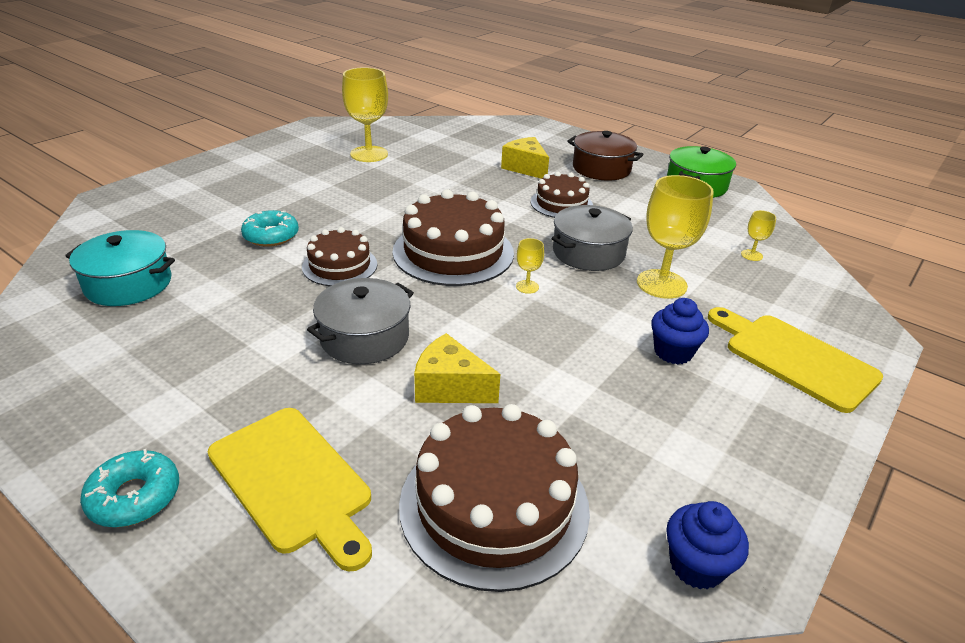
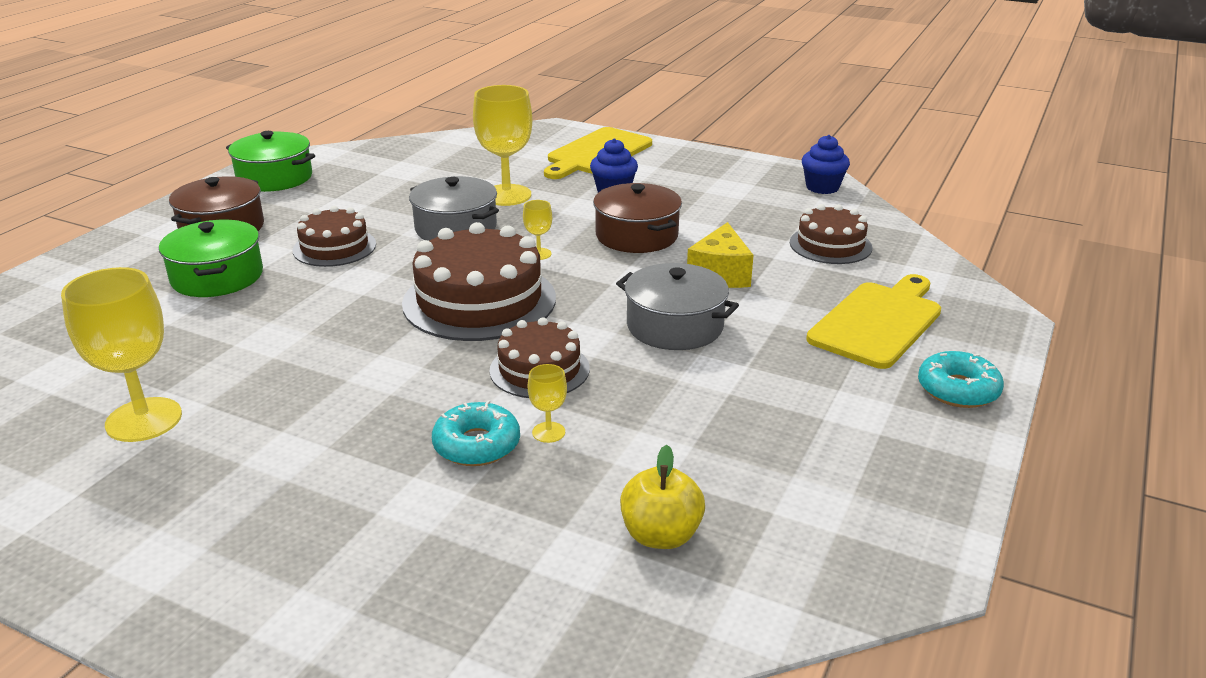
camera: 100 degrees left, 5 degrees down
turquoise pot [65,230,175,306] -> yellow apple [620,445,705,549]
brown cake [399,404,590,592] -> brown cake [790,204,872,264], size x0.59
yellow cheese [501,137,549,179] -> green pot [159,220,263,297]
yellow goblet [741,210,776,261] -> yellow goblet moved to [528,364,567,443]
none -> brown pot [593,183,682,253]

